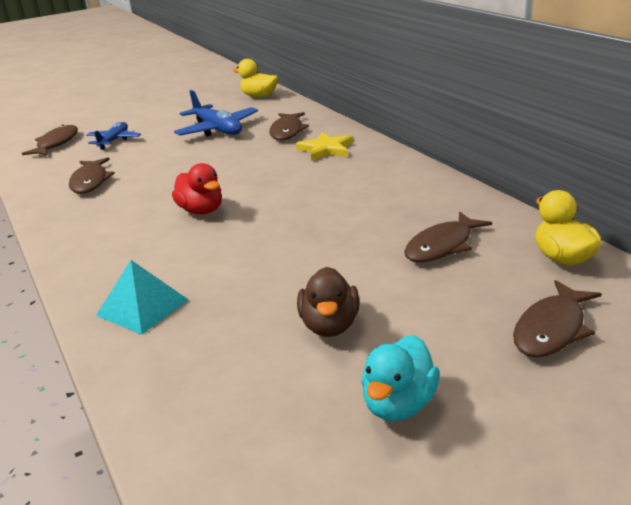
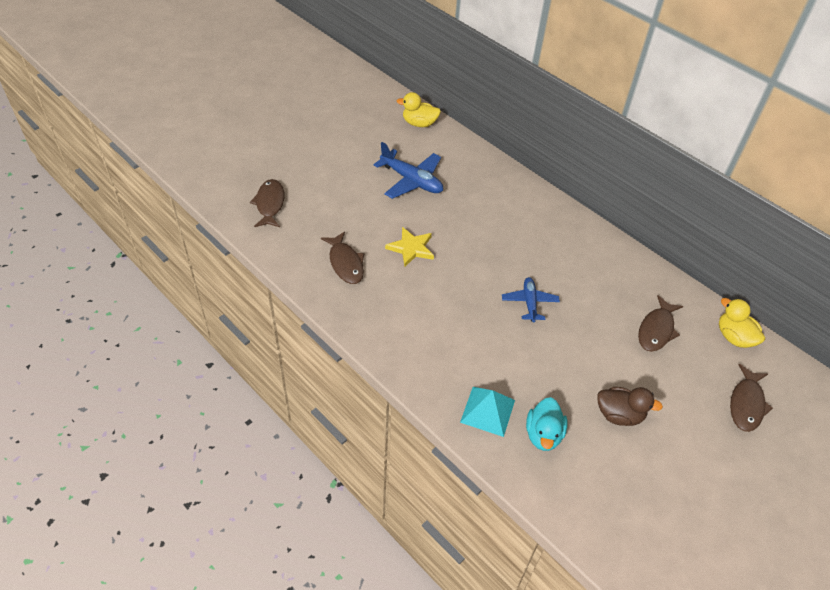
camera: 20 degrees left, 20 degrees up
blue plane [86,122,141,150] -> blue plane moved to [502,277,560,322]
red duck [172,163,222,215] -> none
brown fish [269,112,309,140] -> none
yellow star [296,132,353,161] -> yellow star moved to [385,227,434,267]
brown duck [297,267,359,337] -> brown duck turned 60 degrees counterclockwise [597,387,663,426]
turquoise duck [361,335,440,421] -> turquoise duck moved to [526,397,567,451]

